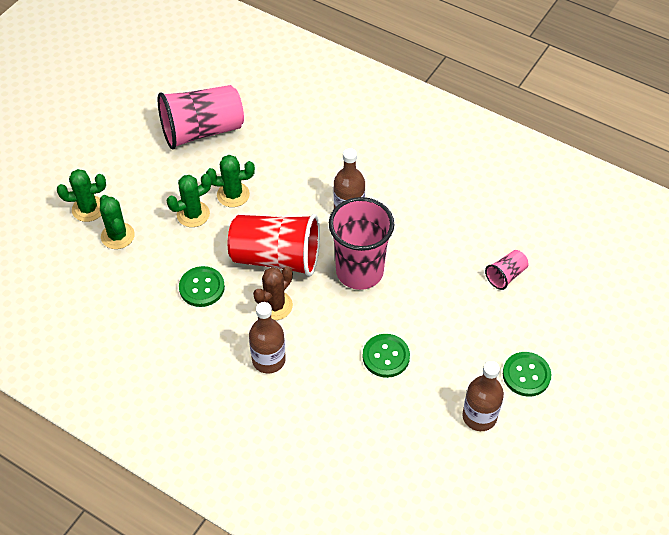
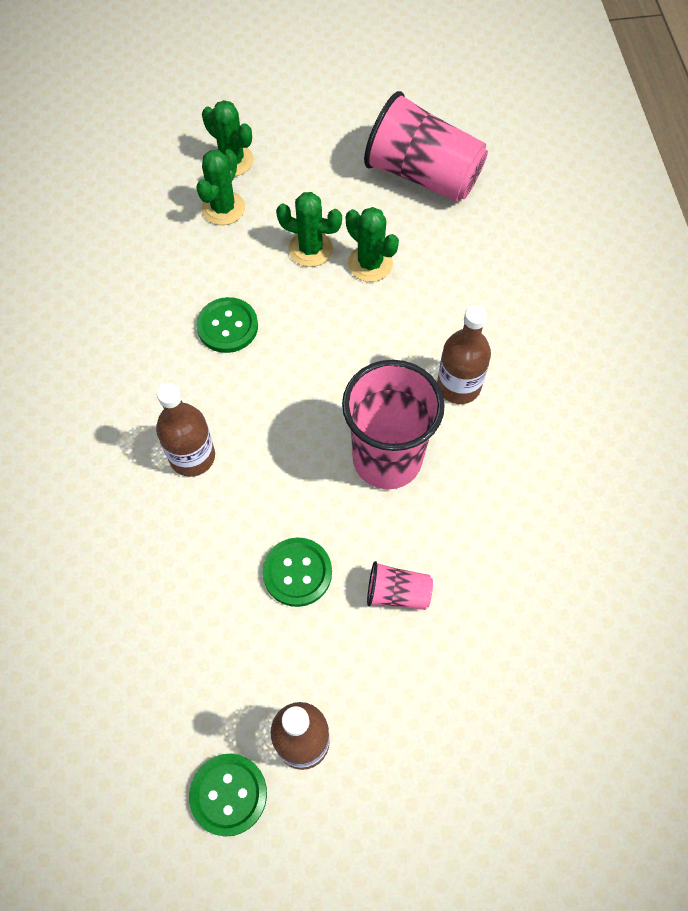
camera: 50 degrees right, 10 degrees up
red cup [228,214,320,277] -> none
brown cactus [253,266,293,320] -> none
pink cup [485,250,529,290] -> pink cup moved to [367,561,433,610]
green button [503,352,551,397] -> green button moved to [189,754,267,836]

